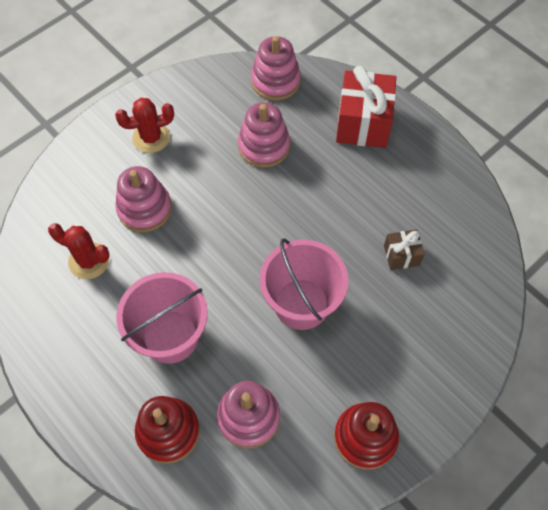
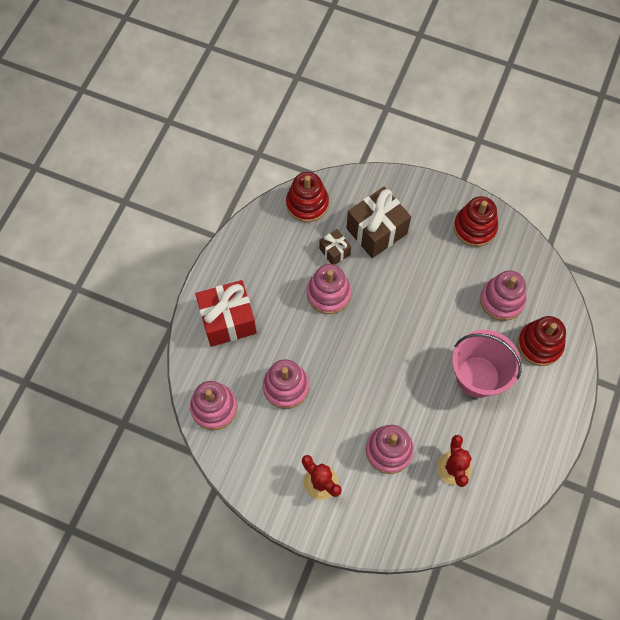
camera: 115 degrees left, 5 degrees up
pink bucket [260,238,349,330] -> none
none -> red stacking toy [286,172,329,222]
none -> pink stacking toy [307,264,351,314]
none -> brown gift [346,186,411,258]

